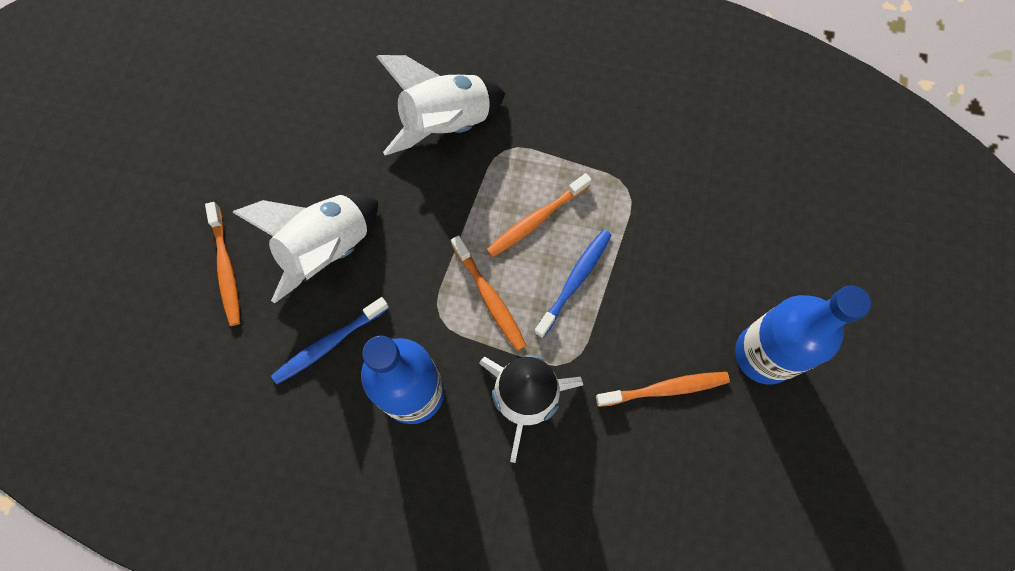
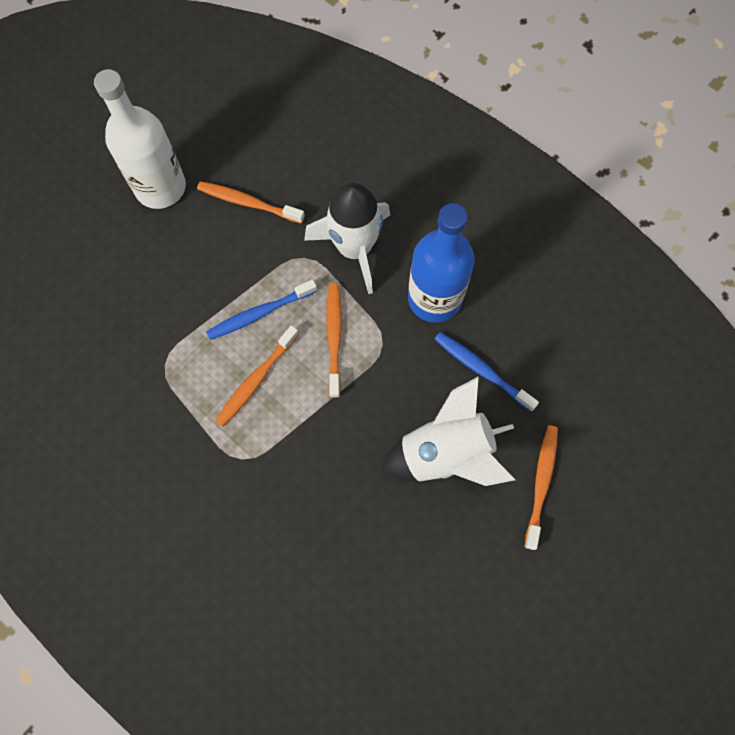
camera: 150 degrees left, 0 degrees up
blue toothbrush [271,297,389,384] -> blue toothbrush turned 135 degrees counterclockwise [434,332,539,412]
white rocket [376,55,505,155] -> none
orange toothbrush [487,173,592,257] -> orange toothbrush turned 135 degrees clockwise [215,325,299,427]
blue bottle [735,286,871,384] -> white bottle [94,69,186,209]

